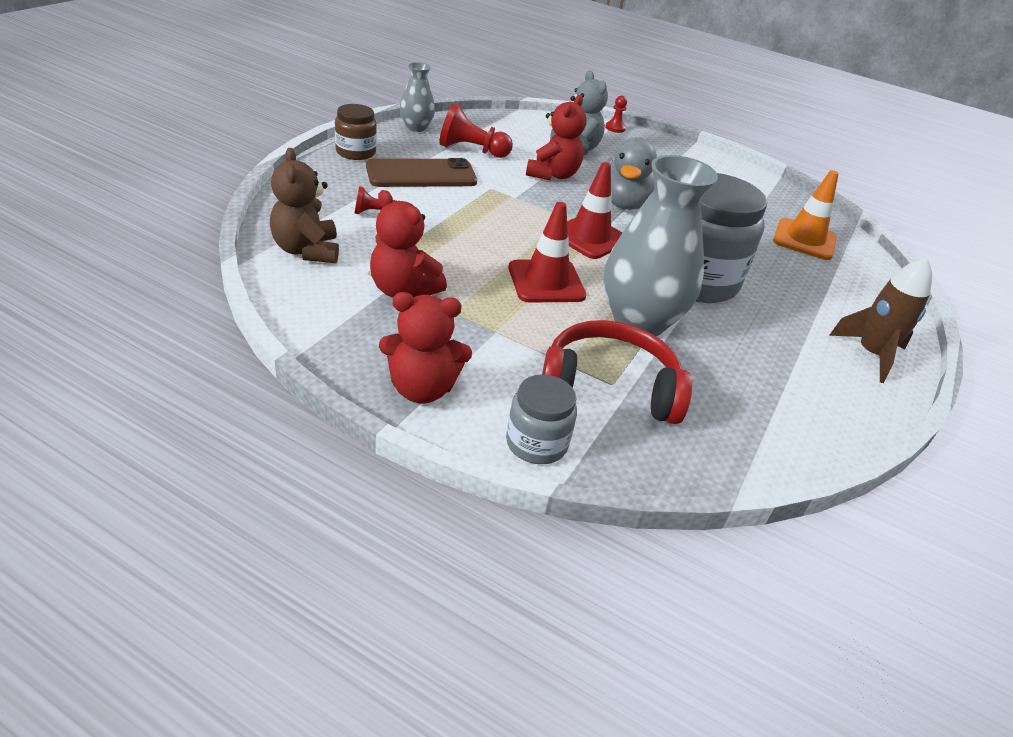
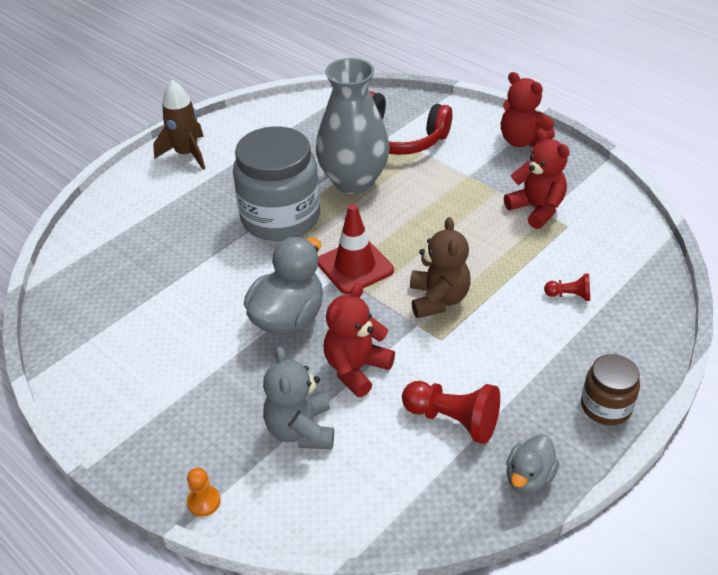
camera: 160 degrees left, 5 degrees up
brown teddy bear [270,148,339,263] -> brown teddy bear moved to [410,217,471,318]
brown phone [366,158,477,187] -> none
red teddy bear [379,292,472,403] -> red teddy bear turned 150 degrees counterclockwise [501,72,555,147]
grey vase [400,62,435,132] -> grey duck [506,434,559,494]
grey jar [506,374,577,464] -> none
red traffic cone [508,202,586,303] -> none
red pawn [605,95,627,133] -> orange pawn [187,468,221,517]
orange traffic cone [773,170,839,260] -> none

